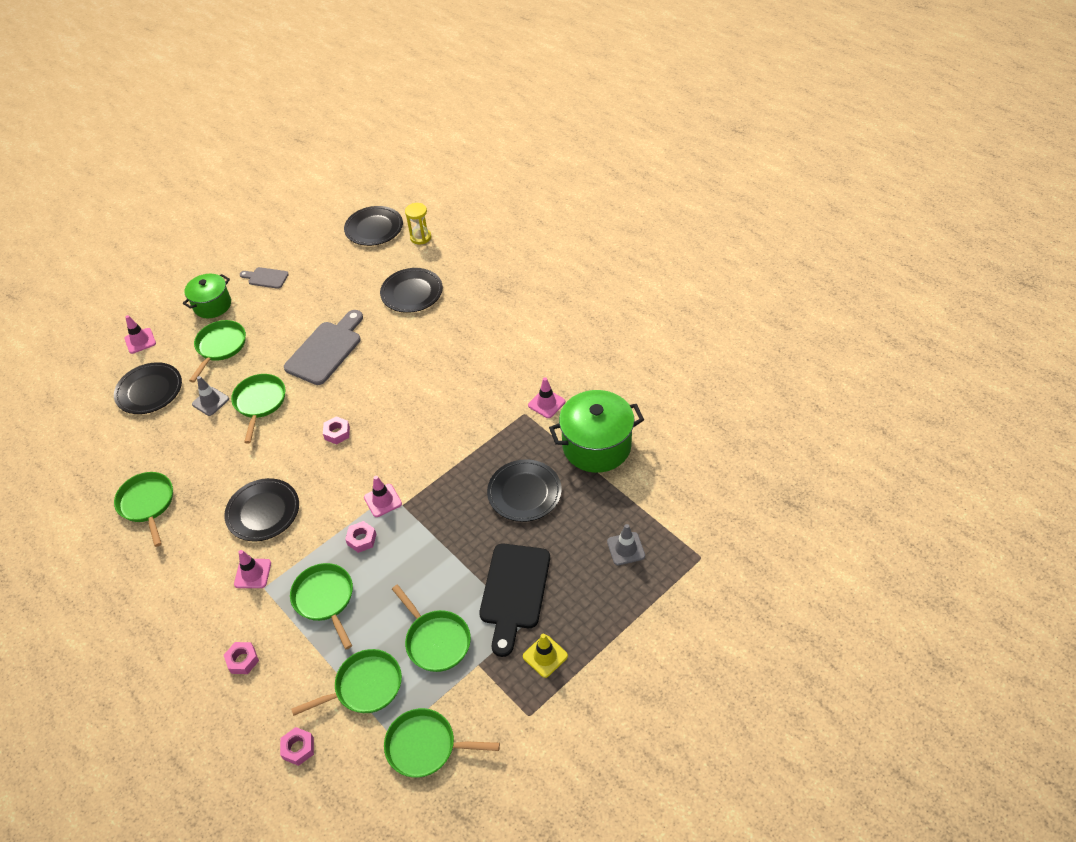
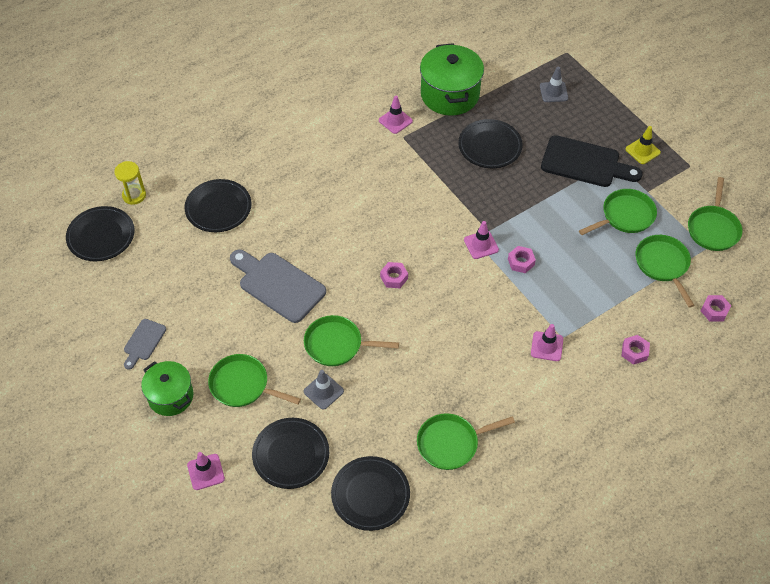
camera: 85 degrees left, 5 degrees up
black plate [224,478,299,541] -> black plate moved to [331,456,410,531]
green pan [290,563,353,649] -> none

